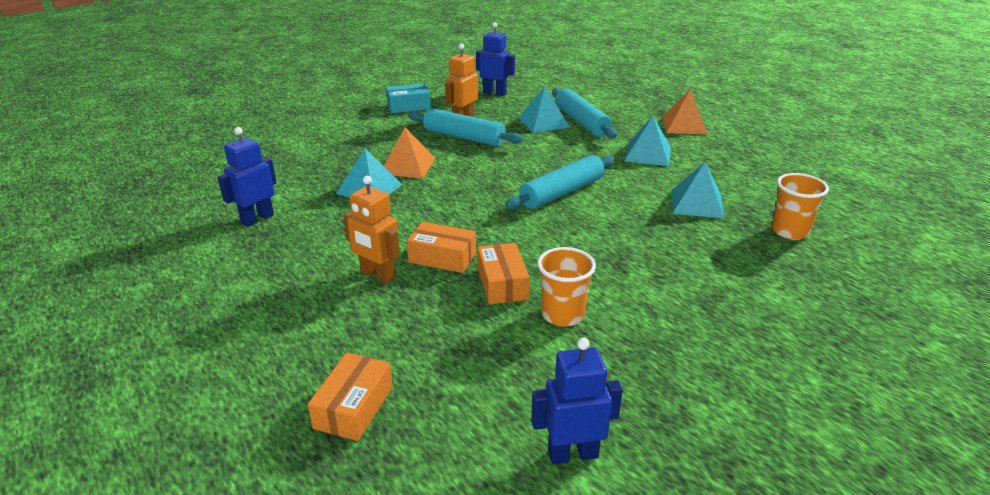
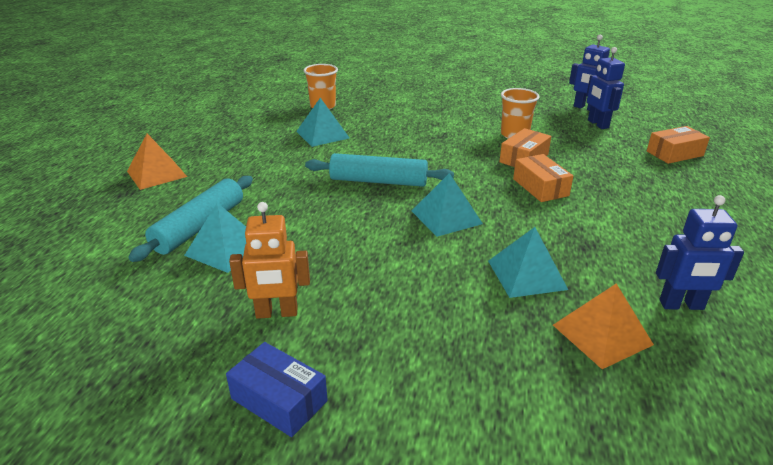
camera: 130 degrees left, 0 degrees up
orange robot [344,176,400,284] -> none
orange pyramid [384,127,436,179] -> orange pyramid moved to [553,283,654,369]
turquoise box [386,83,431,113] -> blue box [226,342,328,437]
turquoise rolling pin [408,108,523,146] -> none
blue robot [476,22,515,96] -> blue robot moved to [587,47,625,129]
turquoise pyramid [624,116,671,166] -> turquoise pyramid moved to [412,173,483,237]

